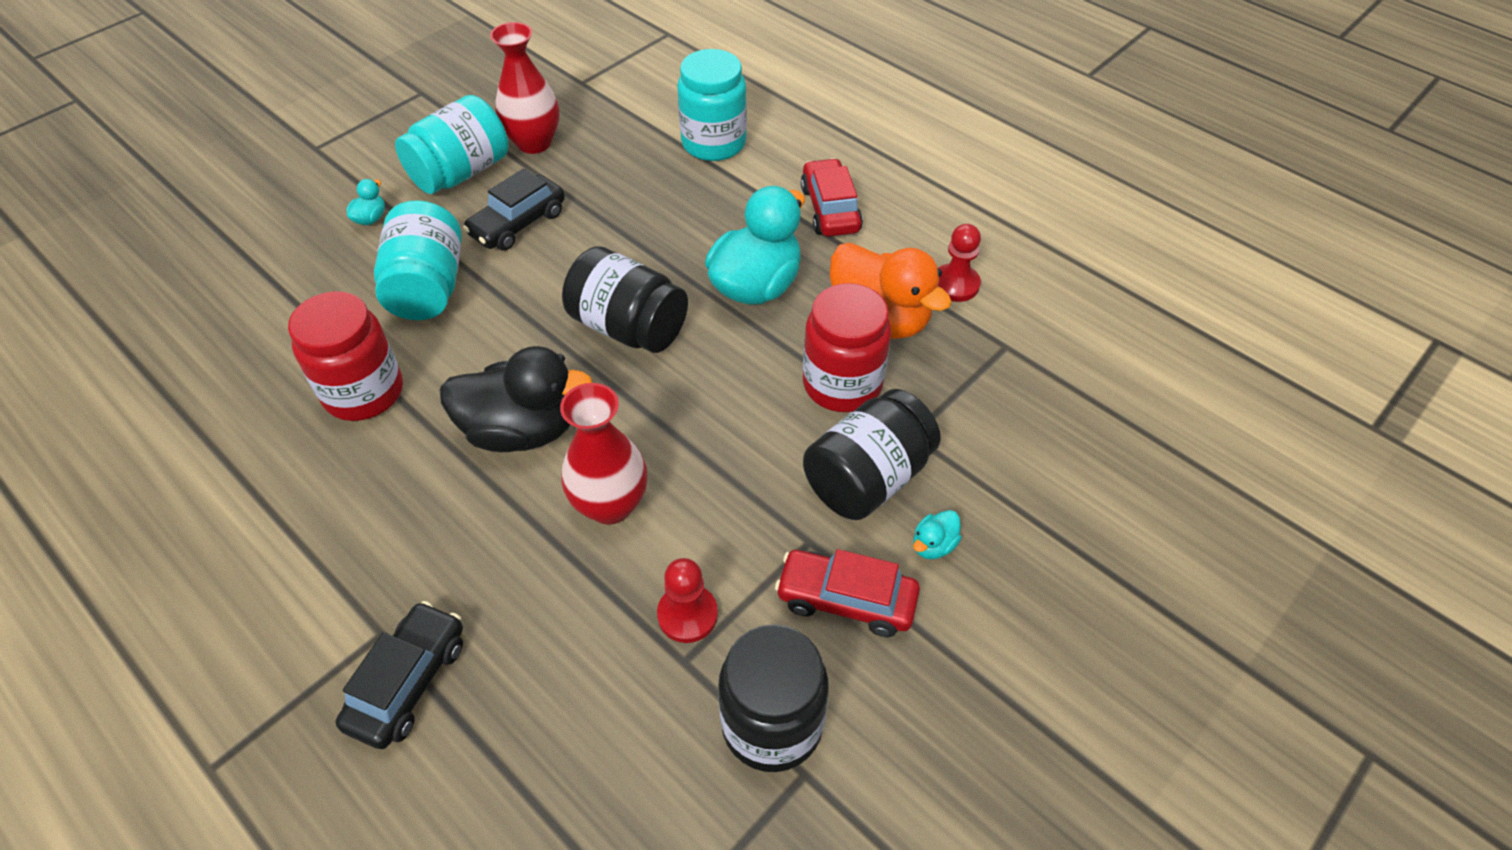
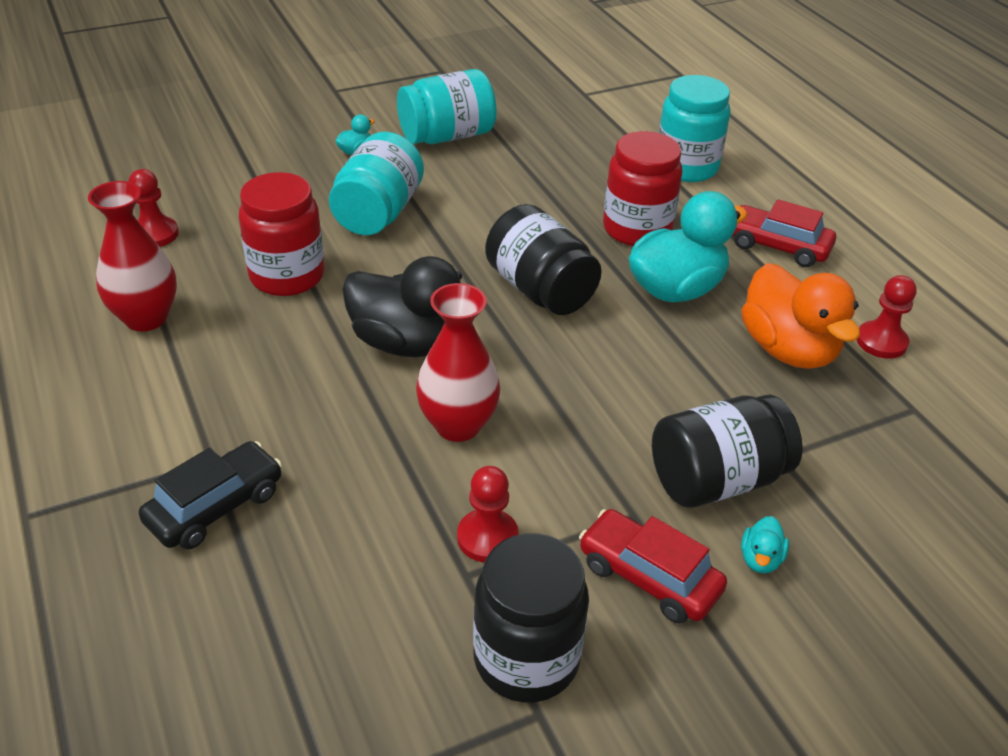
camera: 20 degrees right, 10 degrees down
black car [463,168,565,251] -> none
red vase [490,22,560,154] -> red vase moved to [88,181,177,331]
red car [801,158,863,237] -> red car turned 75 degrees counterclockwise [732,199,836,267]
red jar [803,283,891,412] -> red jar moved to [603,131,683,246]
turquoise duck [913,510,962,559] -> turquoise duck turned 45 degrees counterclockwise [741,516,789,573]
none -> red pawn [129,169,179,247]

